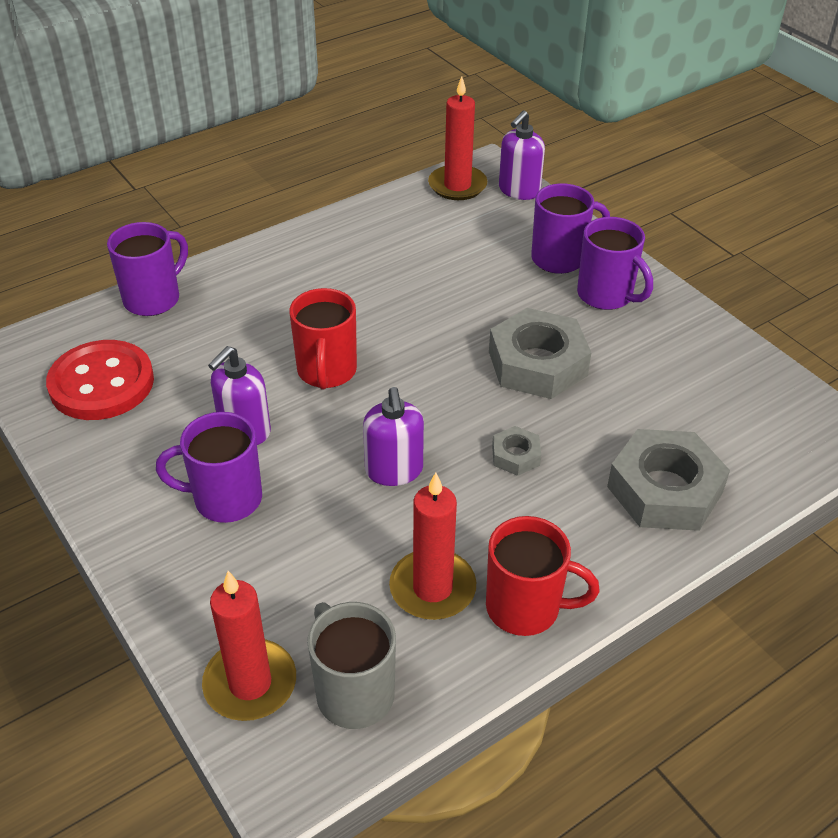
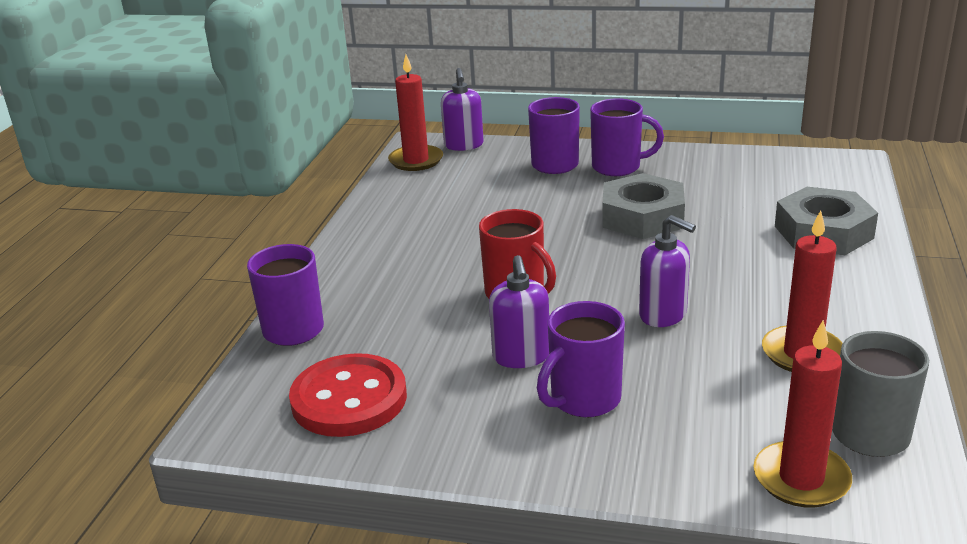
camera: 40 degrees left, 15 degrees down
red mug [486,516,600,636] -> none
grey nut [492,426,541,476] -> none

